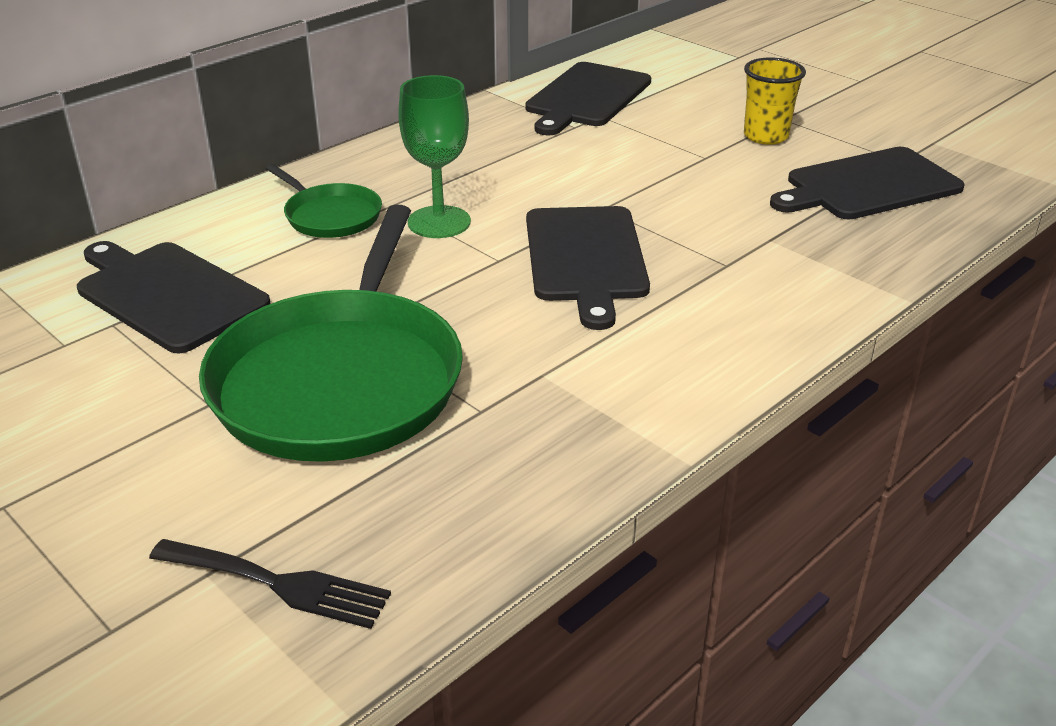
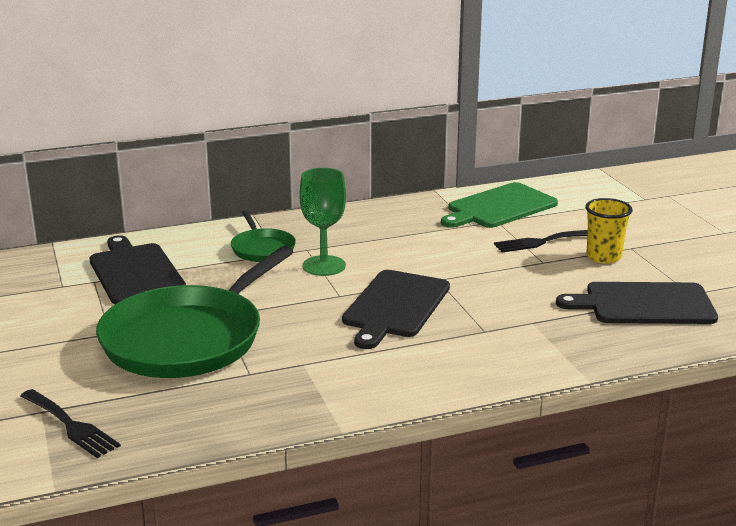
camera: 25 degrees right, 10 degrees down
black cutting board [525,62,651,135] -> green cutting board [441,182,558,228]
none -> black fork [494,230,588,252]

